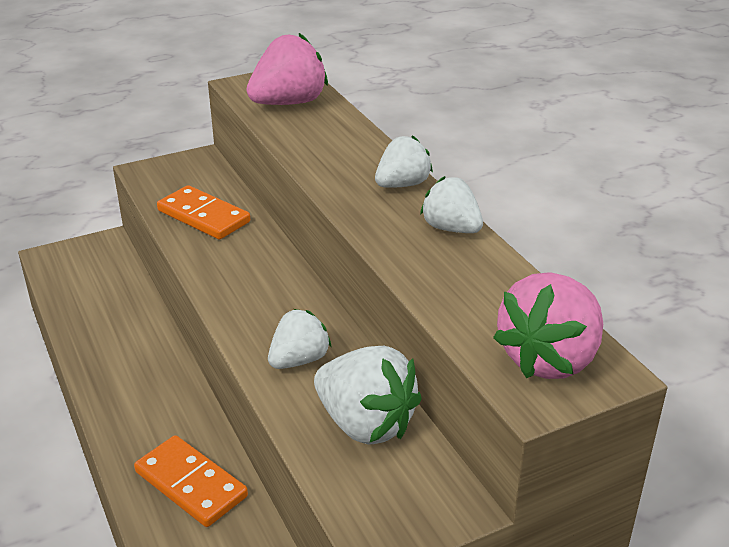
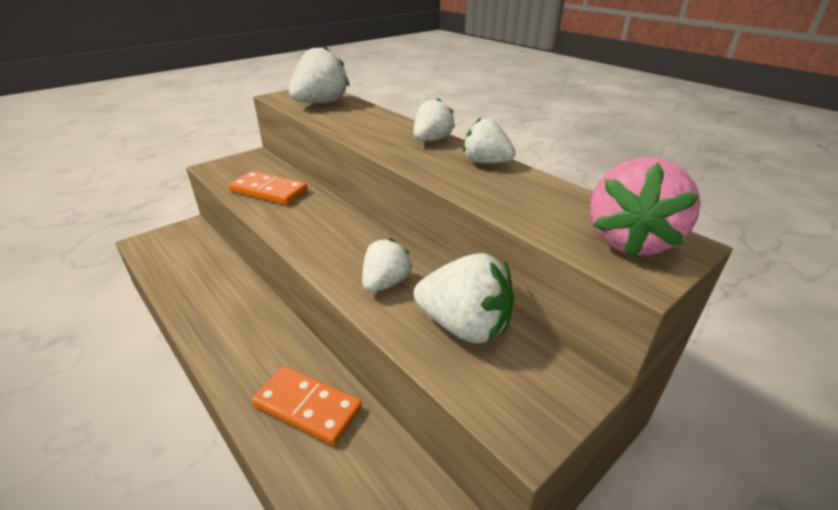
camera: 15 degrees left, 0 degrees up
pink strawberry [246,33,328,105] -> white strawberry [289,45,350,103]

